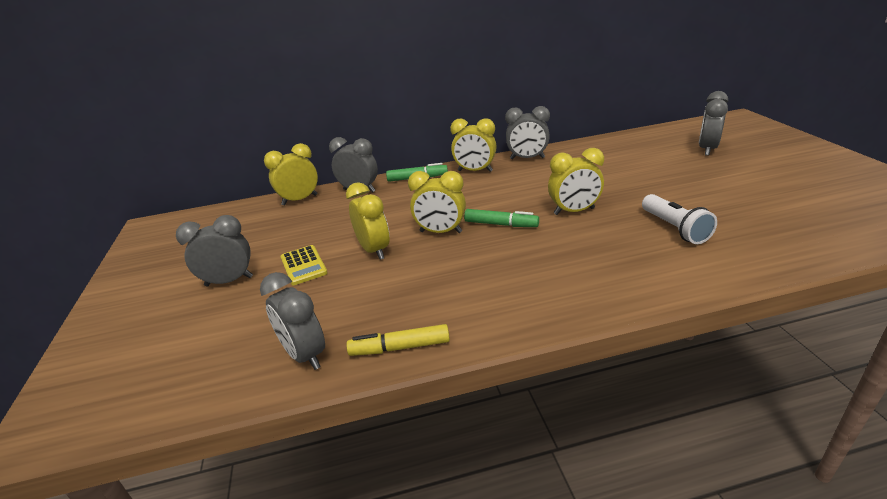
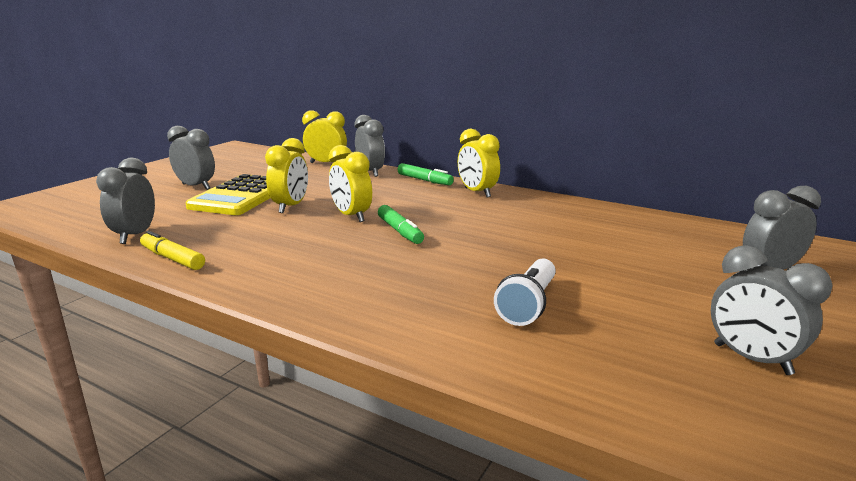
camera: 40 degrees right, 10 degrees down
yellow calculator [280,245,327,285] -> yellow calculator [185,174,270,215], size x1.88
grey clock [505,106,550,160] -> grey clock moved to [711,245,833,375]
yellow clock [548,148,604,215] -> none

